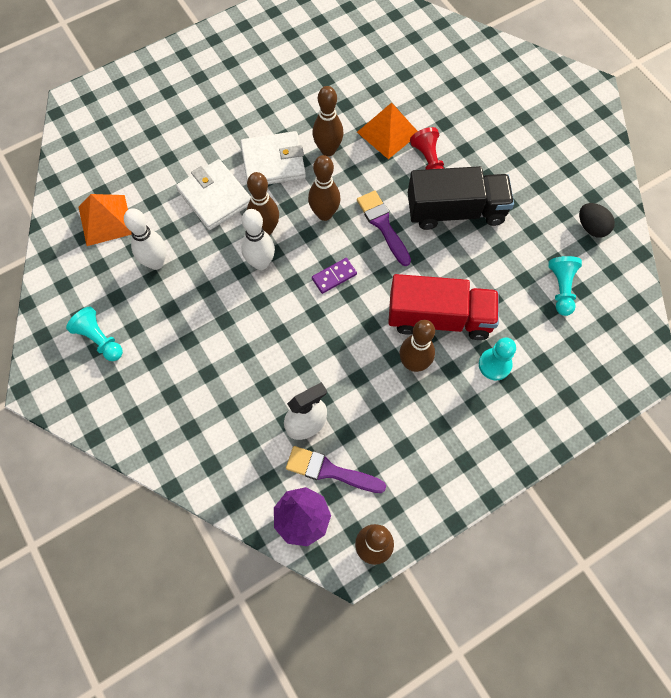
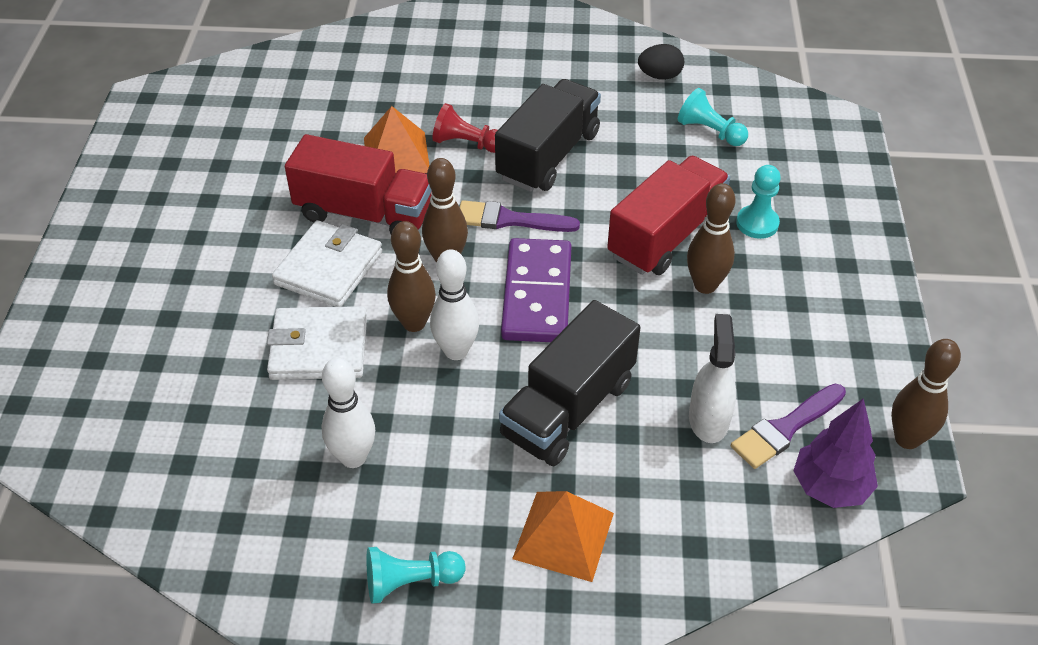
camera: 55 degrees left, 20 degrees down
orange pyramid [79,194,132,246] -> orange pyramid moved to [512,491,614,582]
brown bowling pin [312,86,343,156] -> red truck [285,134,432,234]
purple domino [312,258,357,294] -> purple domino [501,238,572,342], size x2.16
none -> black truck [499,300,641,466]

